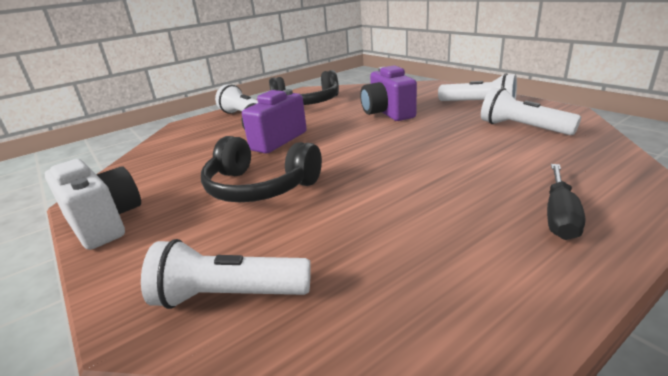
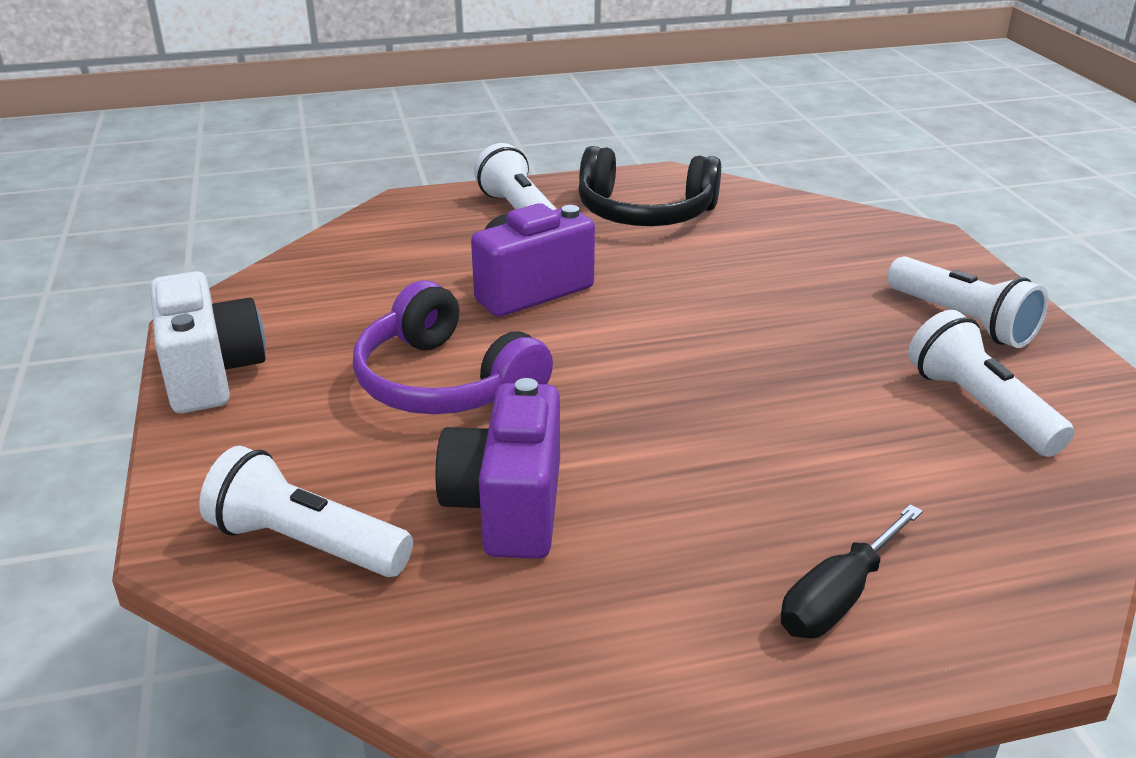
camera: 20 degrees right, 5 degrees up
black headphones [201,136,322,202] -> purple headphones [353,280,553,414]
purple camera [360,65,417,121] -> purple camera moved to [435,378,560,559]

